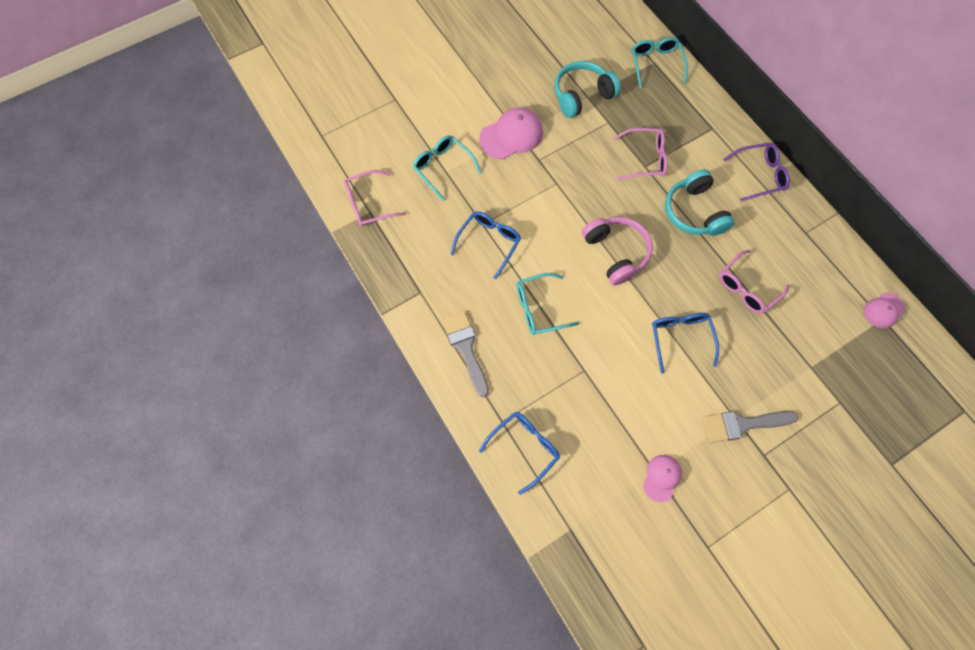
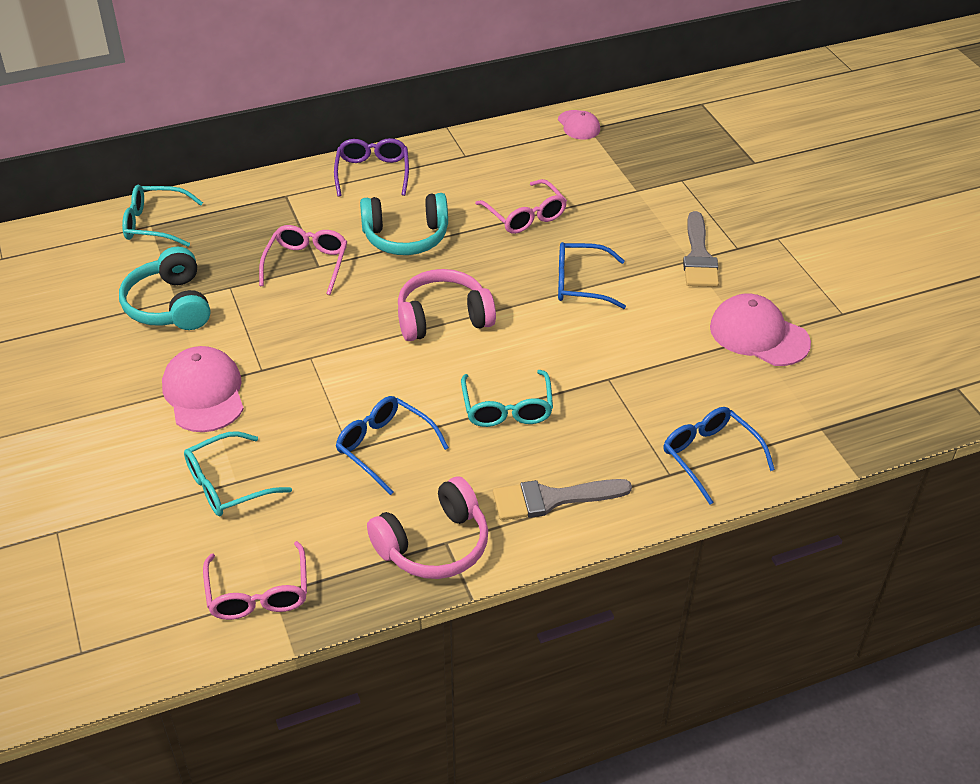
camera: 80 degrees left, 25 degrees down
pink cap [643,455,682,502] -> pink cap [710,294,811,366], size x1.71
none -> pink headphones [367,476,488,579]

